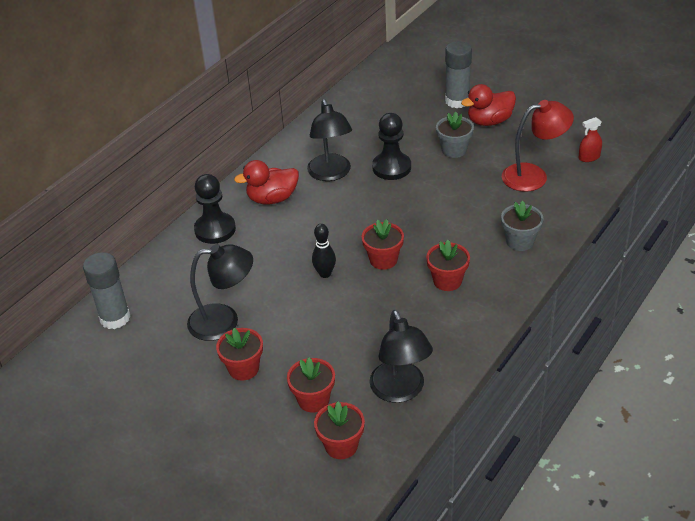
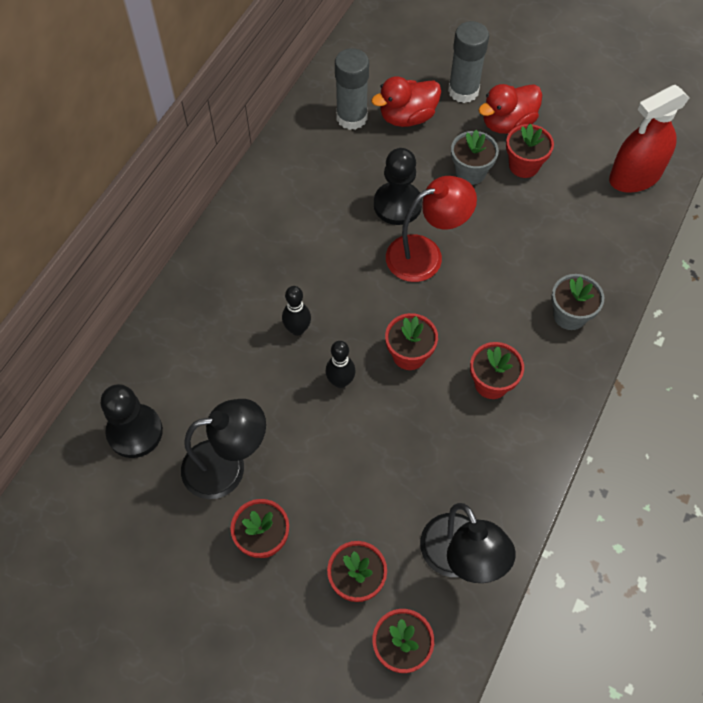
camera: 10 degrees left, 20 degrees up
grey glue stick [83,252,131,329] -> grey glue stick moved to [335,48,369,130]
black pawn [194,174,236,244] -> black pawn moved to [101,384,163,458]
red duck [234,160,299,204] -> red duck moved to [371,76,441,127]
black lamp [307,99,352,181] -> none
red lamp [502,100,574,192] -> red lamp moved to [386,176,477,282]
red spray bottle [579,117,602,162] -> red spray bottle [609,85,689,193], size x2.10
none -> black bowling pin [282,286,311,336]
none -> red flower pot [506,124,554,178]

